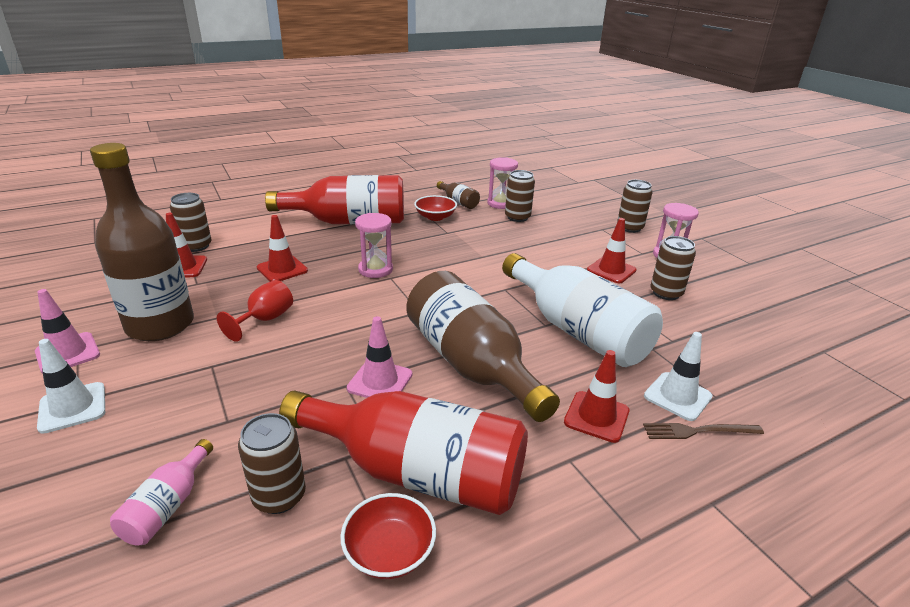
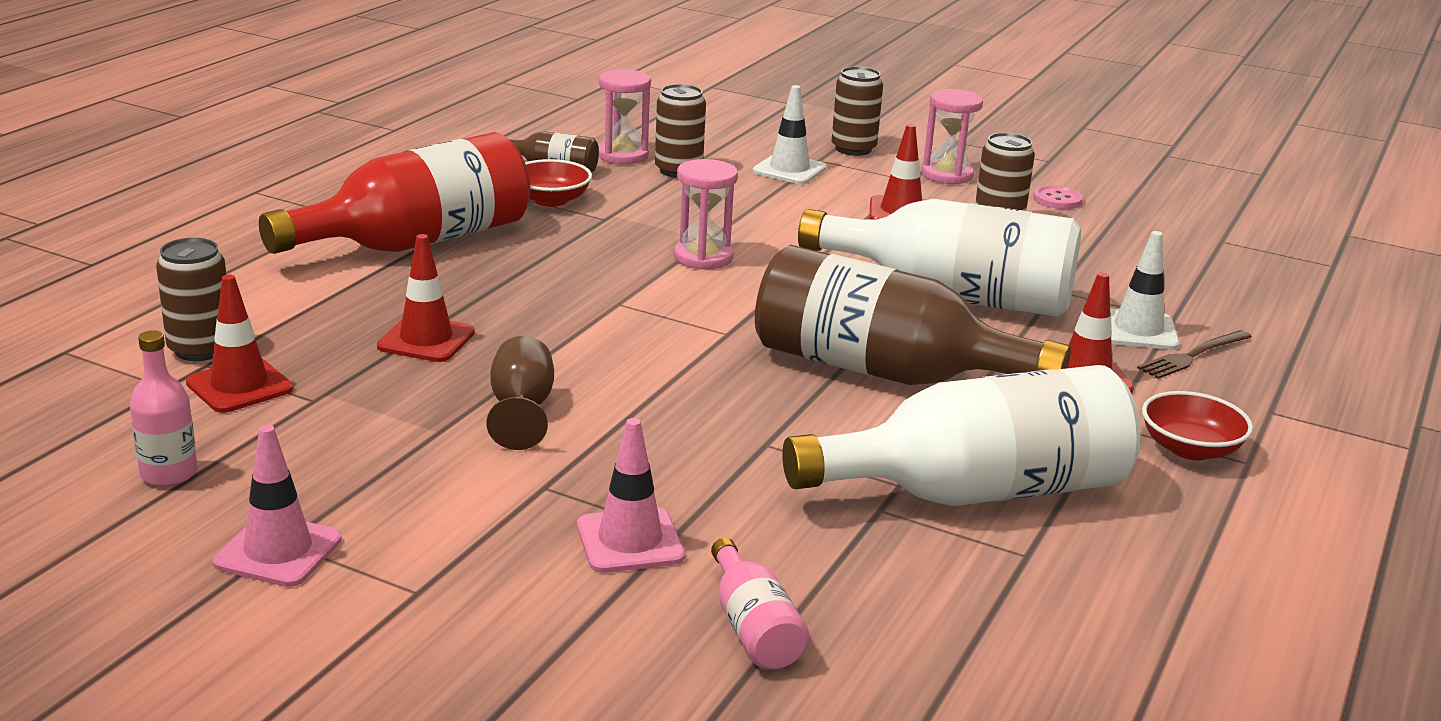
camera: 35 degrees left, 5 degrees down
white traffic cone [37,339,105,434] -> white traffic cone moved to [753,85,827,184]
brown bottle [90,143,194,341] -> none
red goblet [217,280,293,342] -> brown goblet [486,336,554,450]
brown can [238,413,306,514] -> none
red bottle [279,390,528,515] -> white bottle [782,365,1140,506]
red bowl [340,493,436,579] -> red bowl moved to [1142,391,1253,461]
pink traffic cone [347,316,412,398] -> pink traffic cone moved to [577,418,685,573]
pink hourglass [355,213,393,278] -> pink hourglass moved to [674,159,738,270]
none -> pink bottle [130,330,197,486]
none -> pink button [1033,185,1083,209]

